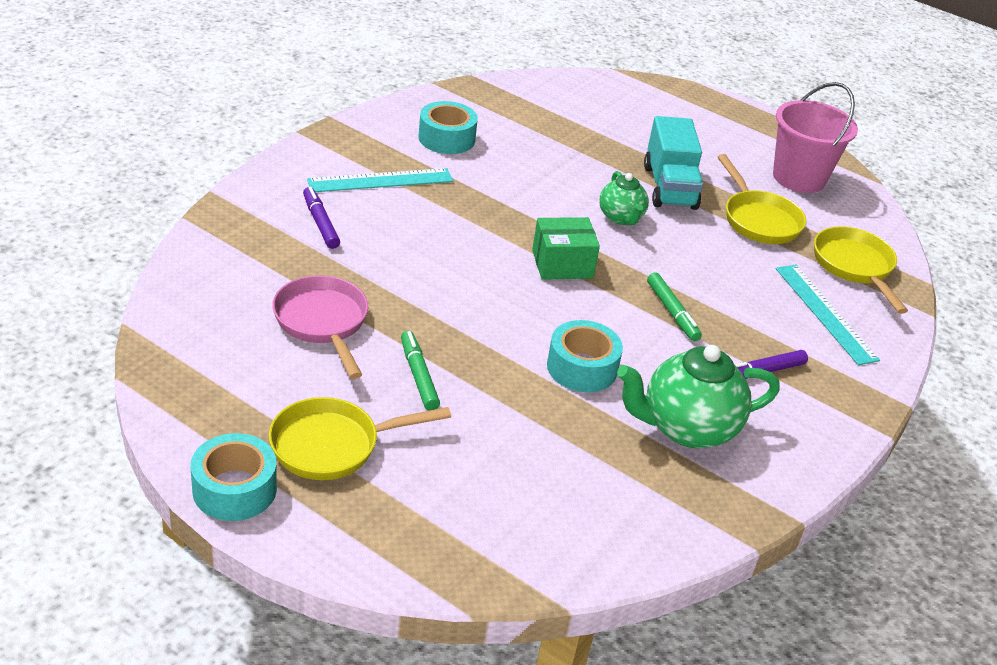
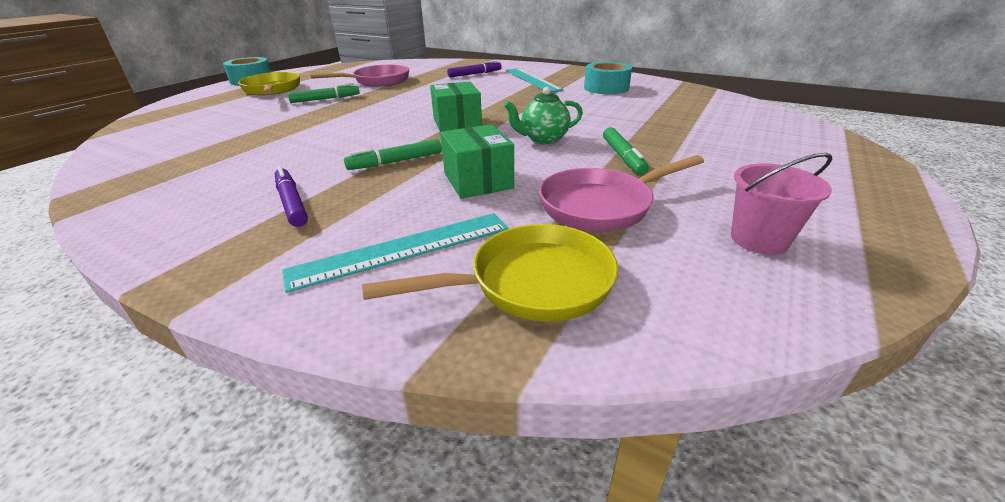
camera: 90 degrees right, 5 degrees down
turquoise tape [547,320,623,392] -> none
green teapot [617,345,780,448] -> none
turquoise truck [644,116,703,210] -> green marker [603,127,649,175]
yellow pan [717,154,806,244] -> pink pan [539,155,704,232]
pink bucket [773,82,858,193] -> pink bucket [731,153,832,255], size x0.60
none -> green box [441,124,514,199]

